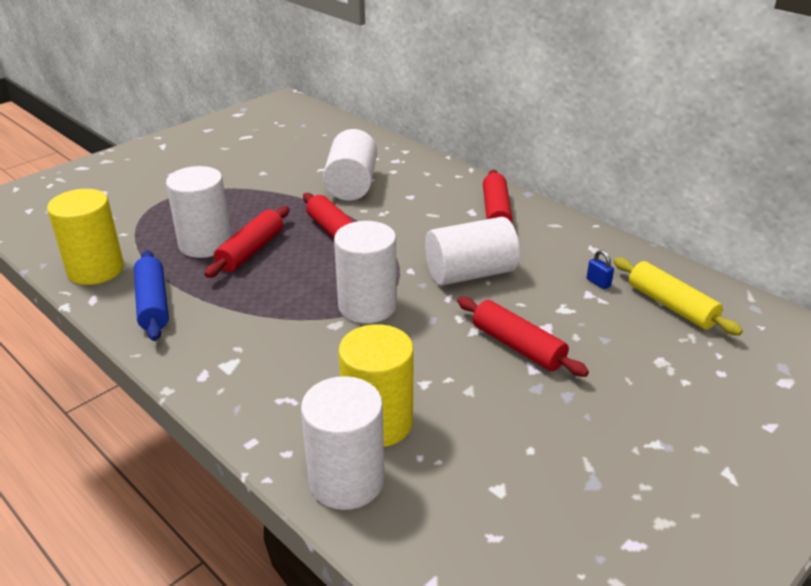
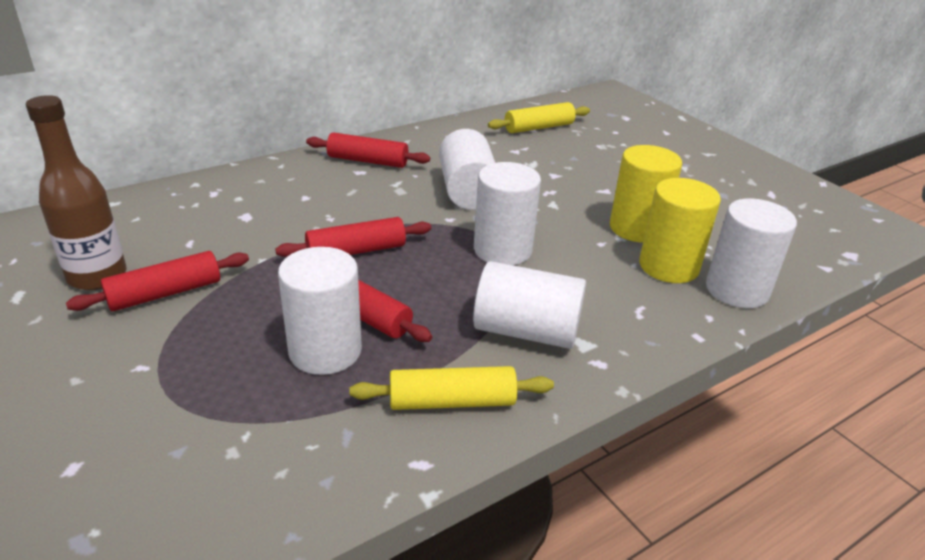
camera: 80 degrees left, 0 degrees up
yellow cylinder [47,189,124,285] -> yellow cylinder moved to [610,145,682,243]
blue rolling pin [134,250,169,341] -> yellow rolling pin [349,366,554,410]
white cylinder [323,129,377,201] -> white cylinder moved to [473,261,586,349]
red rolling pin [457,297,589,377] -> red rolling pin moved to [66,251,249,311]
blue padlock [586,250,614,289] -> none
none -> brown bottle [26,95,127,290]

